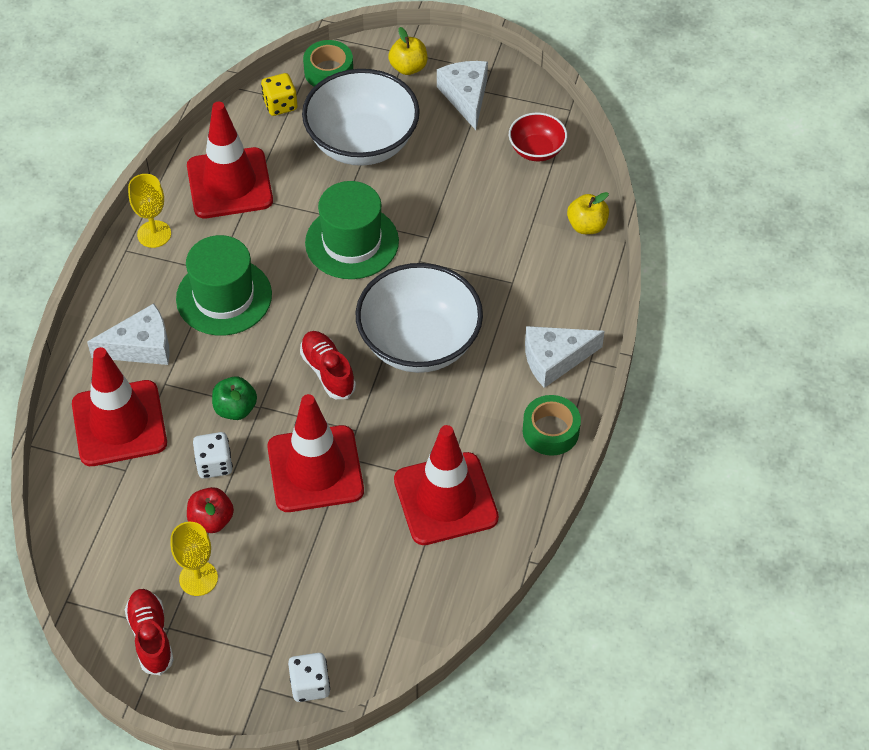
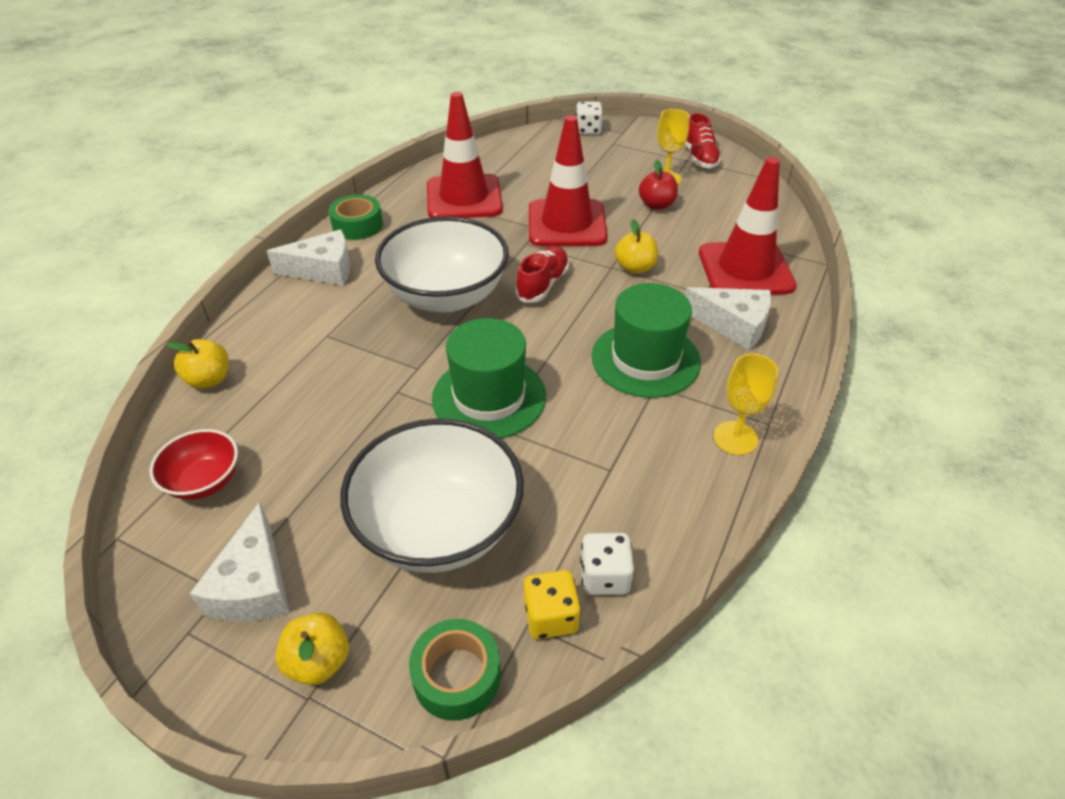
camera: 170 degrees left, 10 degrees down
white cheese [87,303,170,365] -> white cheese turned 150 degrees counterclockwise [685,287,771,350]
red traffic cone [187,102,273,218] -> none
white dice [193,432,233,479] -> white dice moved to [580,533,634,595]
green apple [212,376,257,420] -> yellow apple [615,219,658,274]
red shoe [300,331,356,399] -> red shoe turned 135 degrees counterclockwise [515,246,569,303]

